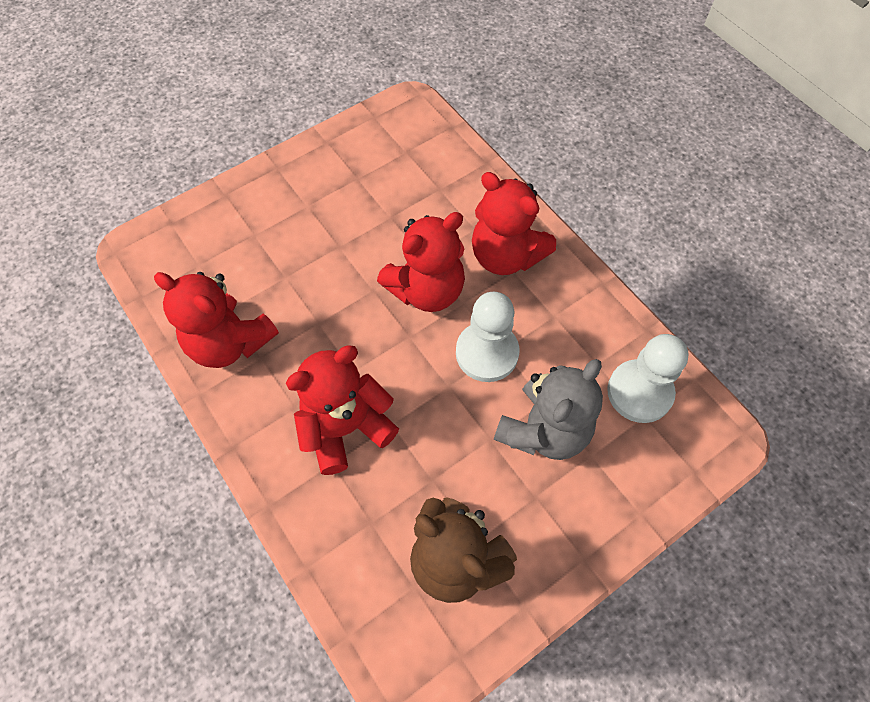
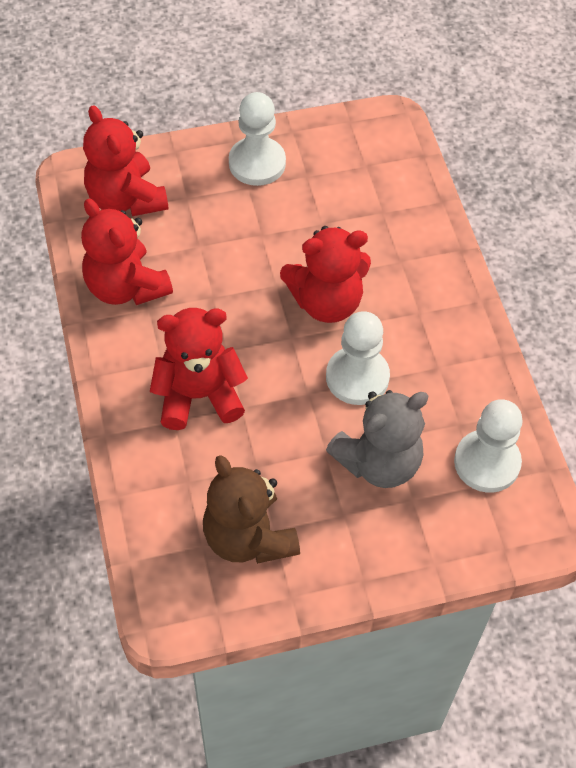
camera: 20 degrees right, 5 degrees down
red teddy bear [472,172,556,275] -> red teddy bear moved to [83,105,168,216]
none -> white pawn [229,92,286,186]

